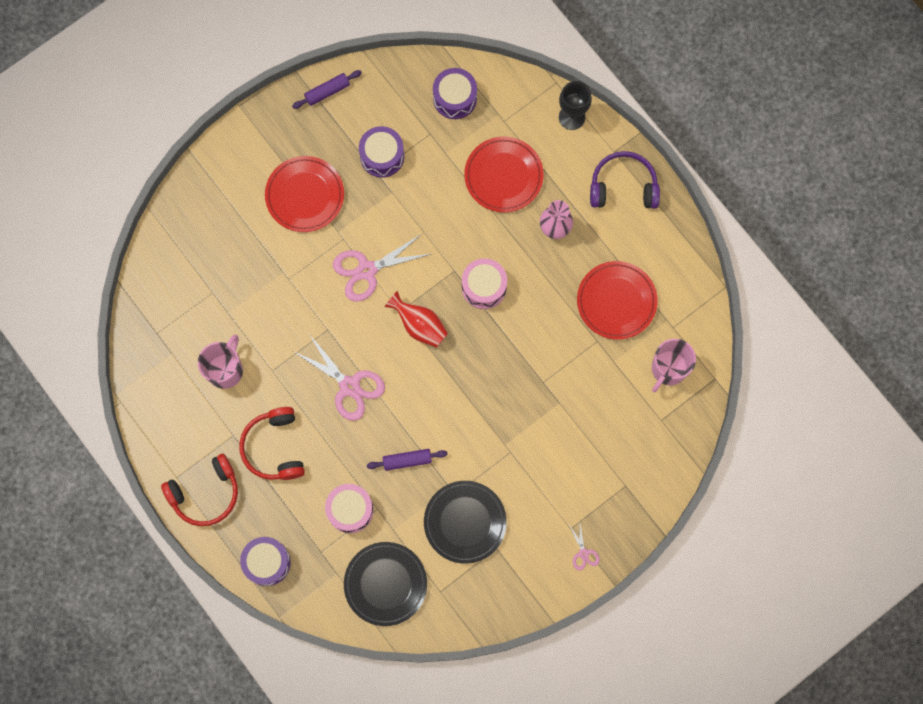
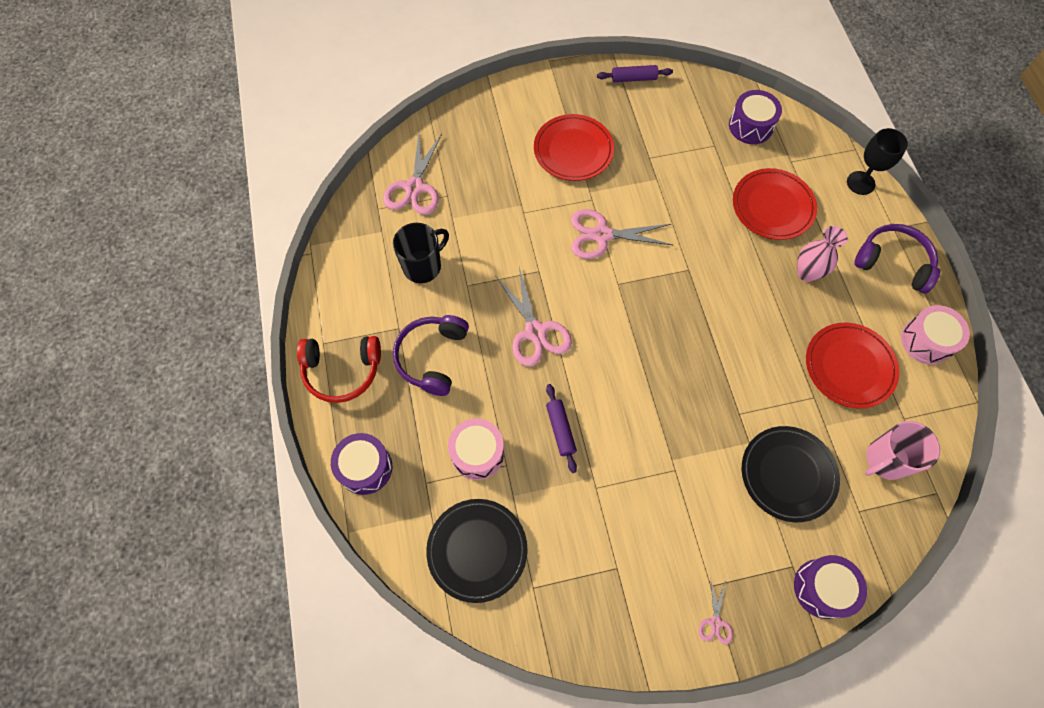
camera: 25 degrees right, 10 degrees down
pink mug [198,335,243,389] -> black mug [393,223,449,283]
red headphones [239,407,305,480] -> purple headphones [393,315,469,396]
purple drum [359,126,404,178] -> purple drum moved to [794,555,867,619]
purple rolling pin [367,449,448,471] -> purple rolling pin turned 60 degrees clockwise [546,384,577,473]
red vase [385,291,448,348] -> none
black plate [424,481,507,564] -> black plate moved to [742,426,840,522]
pink drum [462,258,507,309] -> pink drum moved to [901,305,970,365]
none -> pink scissors [383,134,442,215]

